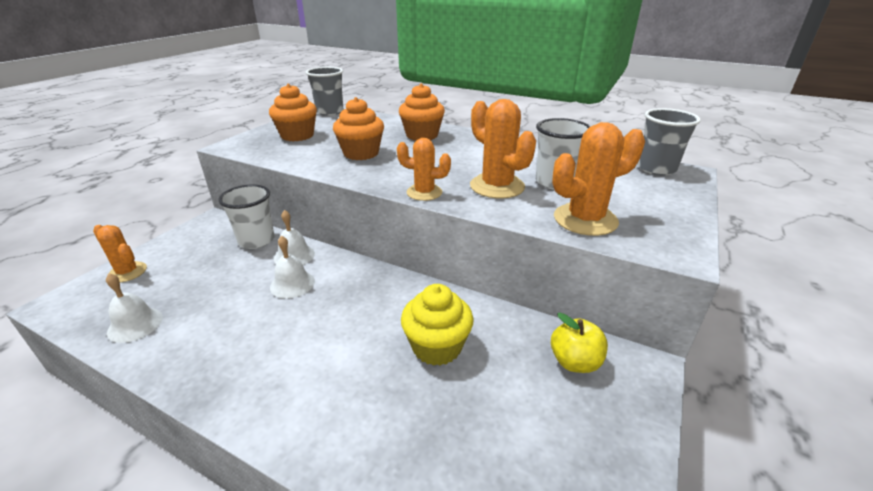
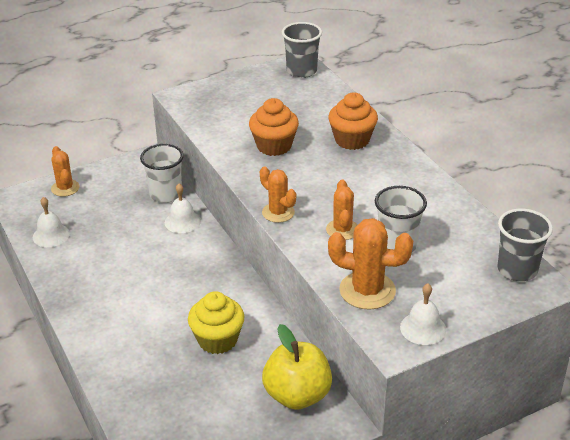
camera: 35 degrees right, 5 degrees up
orange cupcake [269,84,317,141] -> none
white bell [270,236,315,298] -> white bell moved to [400,283,446,345]
orange cactus [470,99,536,199] -> orange cactus [326,180,357,240], size x0.64
yellow apple [551,312,608,373] -> yellow apple [262,324,332,410], size x1.56

